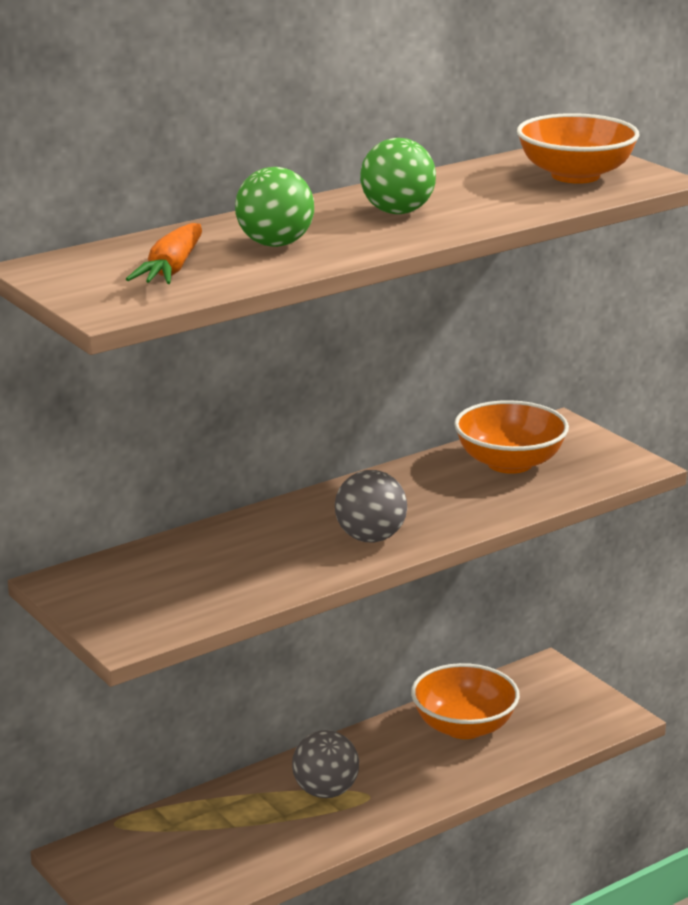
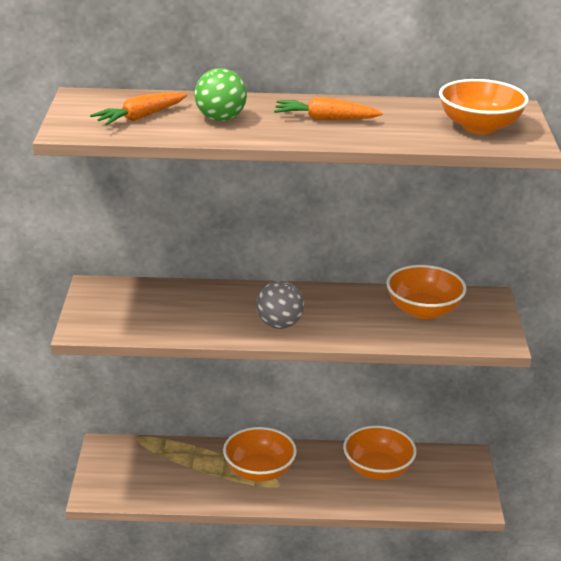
camera: 35 degrees right, 5 degrees up
grey ball [292,730,359,798] -> orange bowl [223,427,297,482]
green ball [360,138,436,214] -> orange carrot [274,97,383,120]

